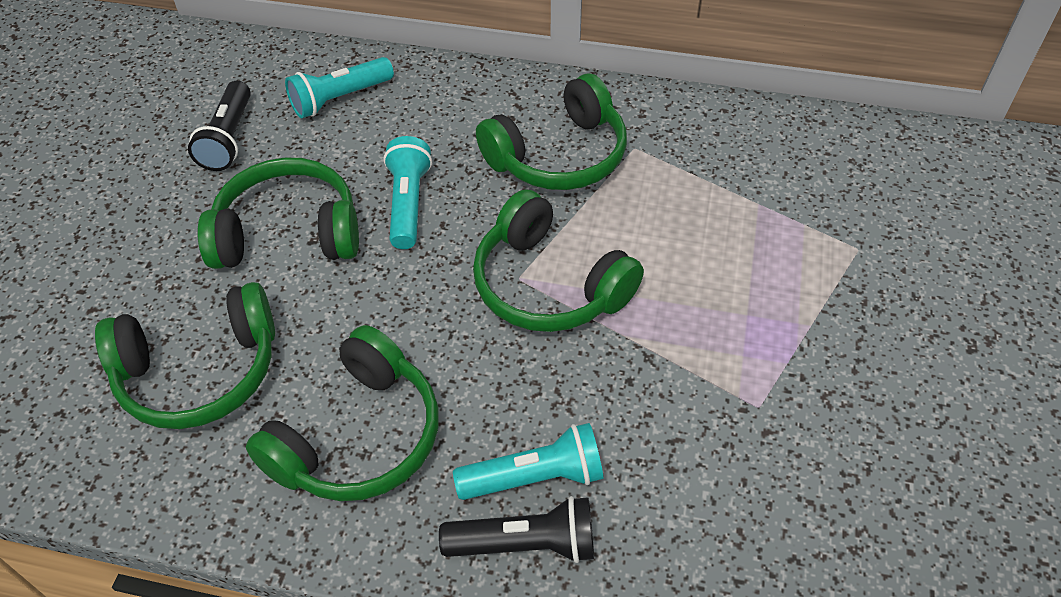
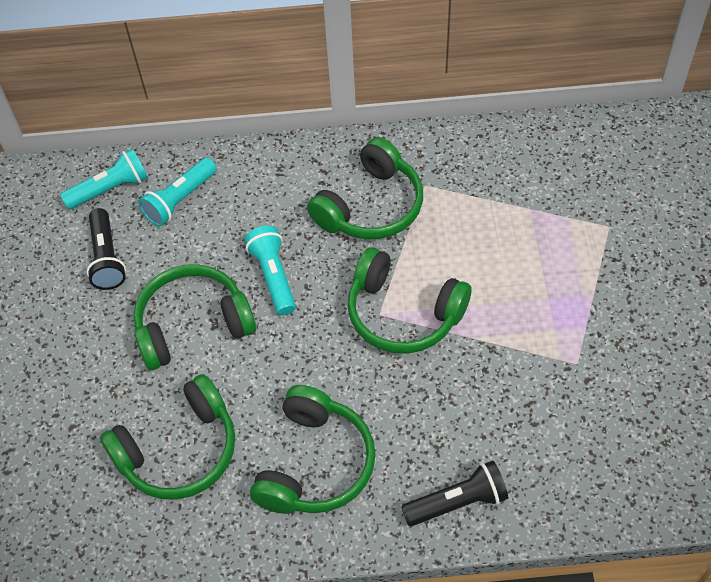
camera: 15 degrees left, 5 degrees up
turquoise flashlight [453,423,603,500] -> turquoise flashlight moved to [60,148,148,210]

